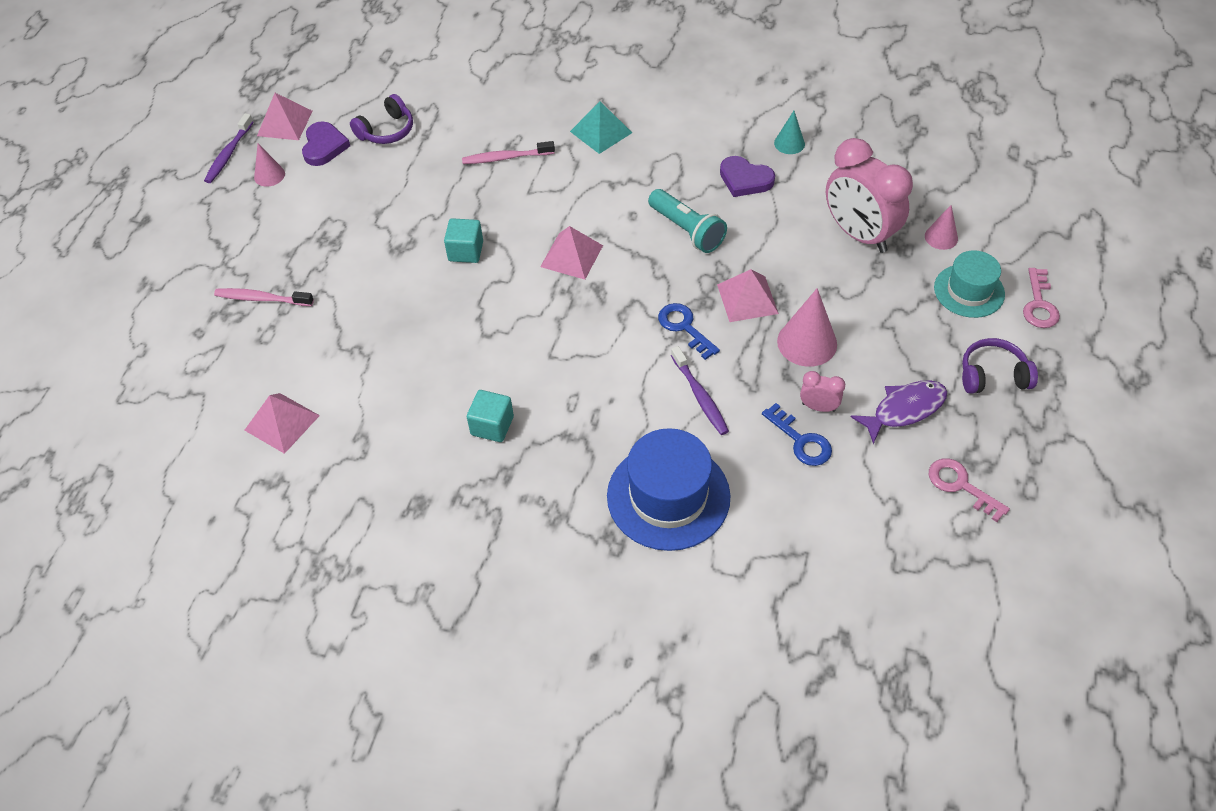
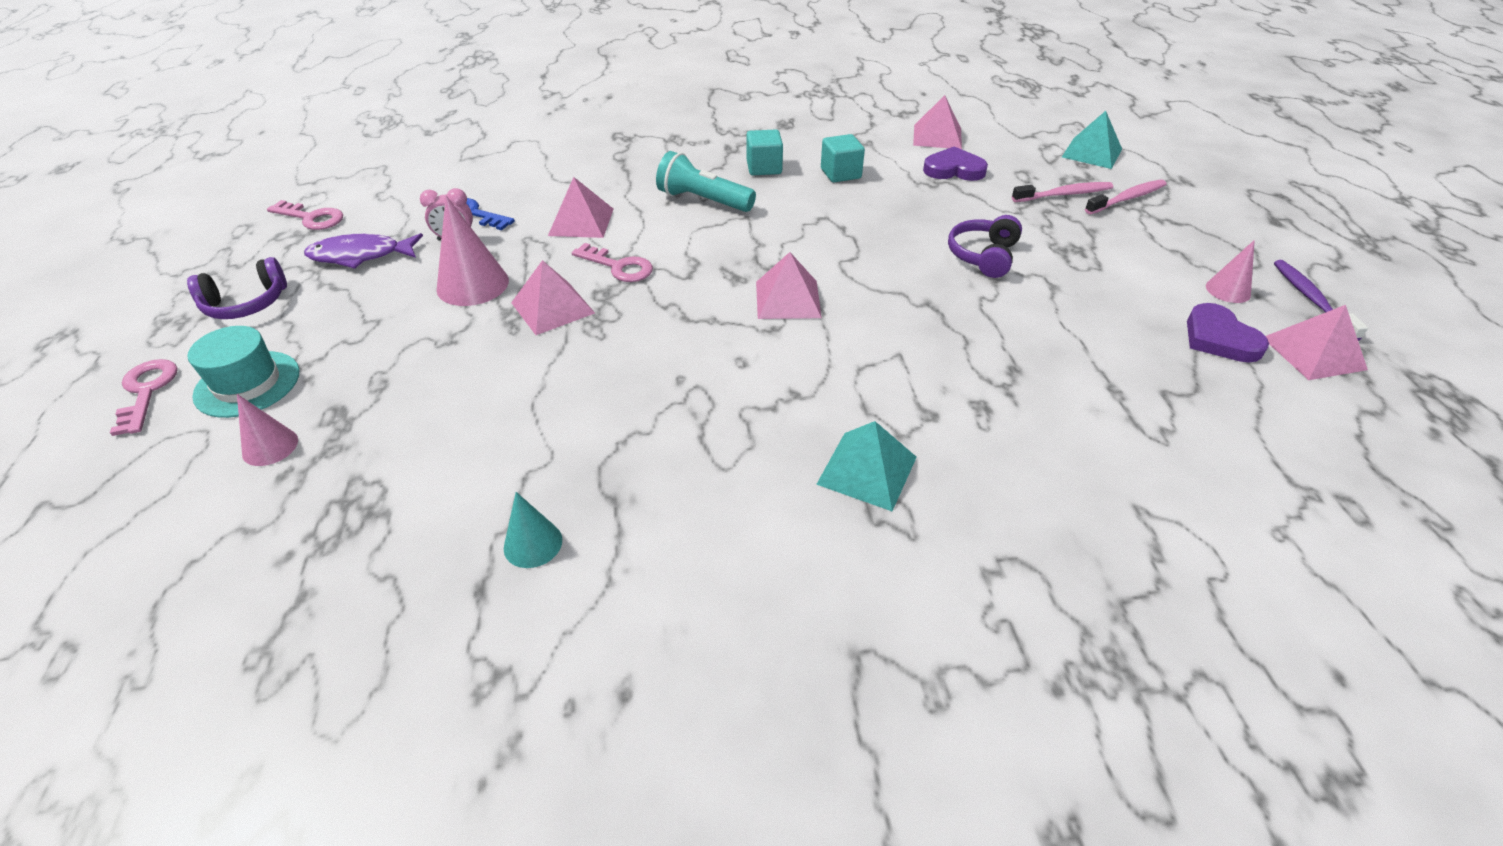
camera: 155 degrees right, 10 degrees down
purple headphones [350,94,413,144] -> purple headphones moved to [948,215,1022,278]
turquoise cube [444,218,483,263] -> turquoise cube moved to [821,134,865,182]
pink toothbrush [462,141,555,164] -> pink toothbrush moved to [1085,180,1166,214]
blue hat [607,428,731,551] -> none
turquoise flashlight [648,189,727,253] -> turquoise flashlight moved to [656,151,756,212]
blue key [658,303,720,360] -> pink key [572,243,653,282]
purple toothbrush [671,346,729,435] -> pink pyramid [548,177,613,238]
purple heart [720,156,775,197] -> purple heart moved to [923,146,988,181]
pink clock [826,138,913,253] -> none
purple fish [851,380,947,444] -> purple fish turned 45 degrees clockwise [304,233,423,269]
none -> turquoise pyramid [1062,111,1122,169]

